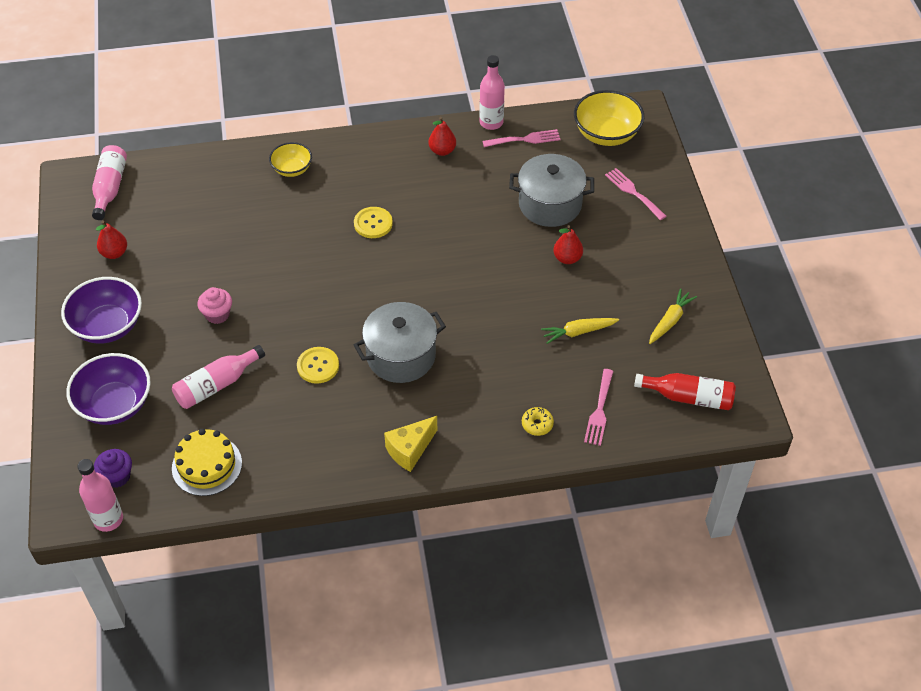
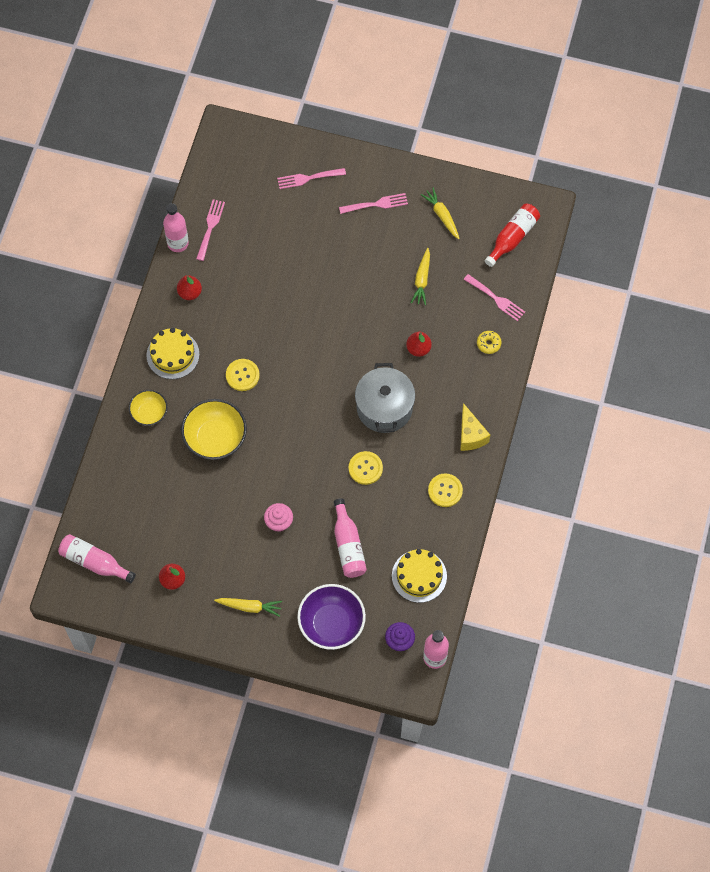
camera: 65 degrees left, 15 degrees up
purple bowl [61,277,142,344] -> yellow carrot [214,598,282,617]
grey pot [509,154,594,227] -> none
red pear [553,225,583,264] -> red pear moved to [406,331,432,357]
yellow bowl [574,90,644,146] -> yellow bowl moved to [181,399,247,460]
none -> yellow cake [147,328,199,379]
none -> pink fork [339,193,408,214]
none -> yellow button [428,474,463,507]

